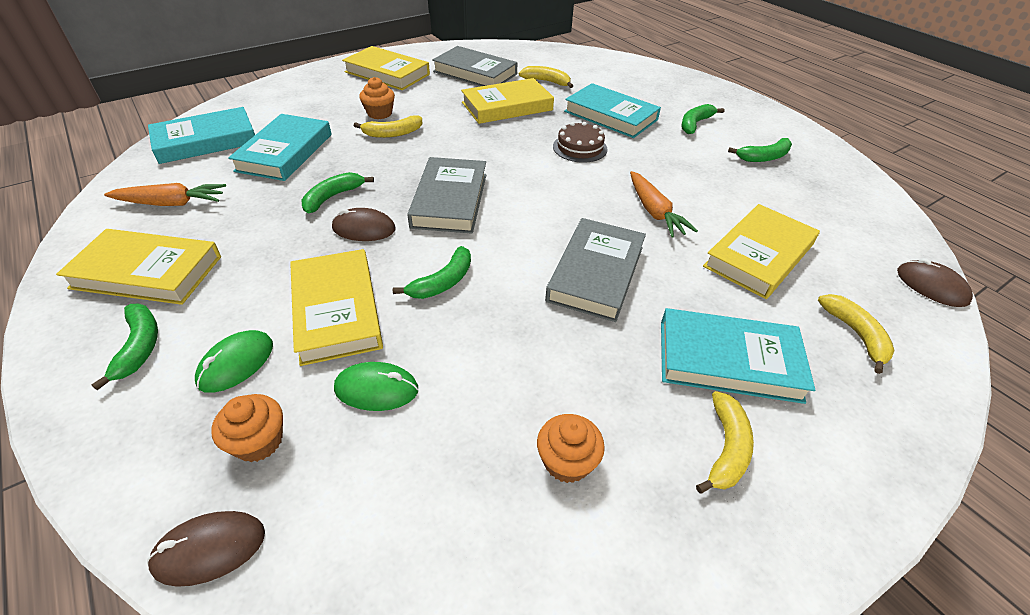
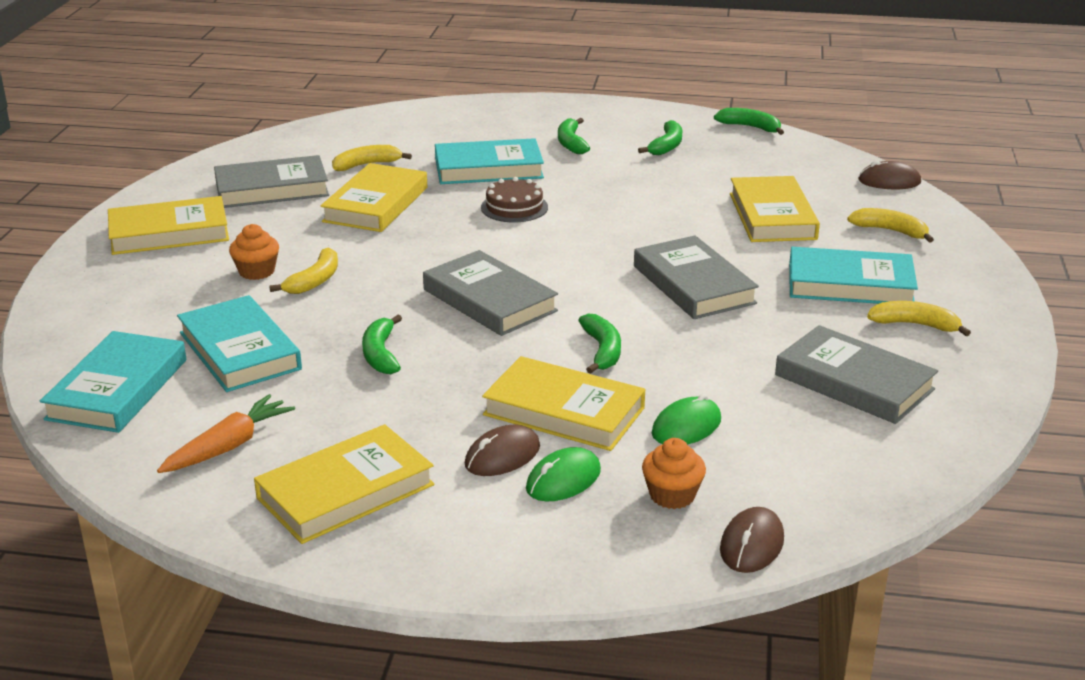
camera: 45 degrees left, 15 degrees down
green banana [91,304,158,390] -> green banana moved to [714,108,784,135]
green mouse [195,330,273,392] -> green mouse turned 60 degrees clockwise [526,447,601,501]
brown mouse [332,208,396,241] -> brown mouse moved to [465,425,540,476]
orange cupcake [537,414,605,483] -> grey book [775,325,938,424]
orange carrot [630,171,698,238] -> none
turquoise book [661,308,815,404] -> turquoise book turned 45 degrees clockwise [789,247,918,304]
yellow banana [696,391,754,493] -> yellow banana turned 45 degrees counterclockwise [867,301,971,336]

